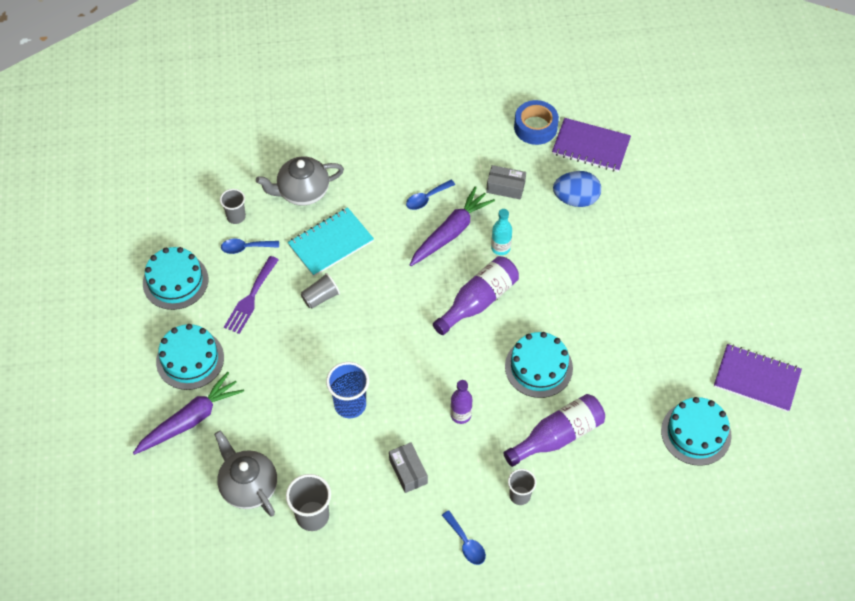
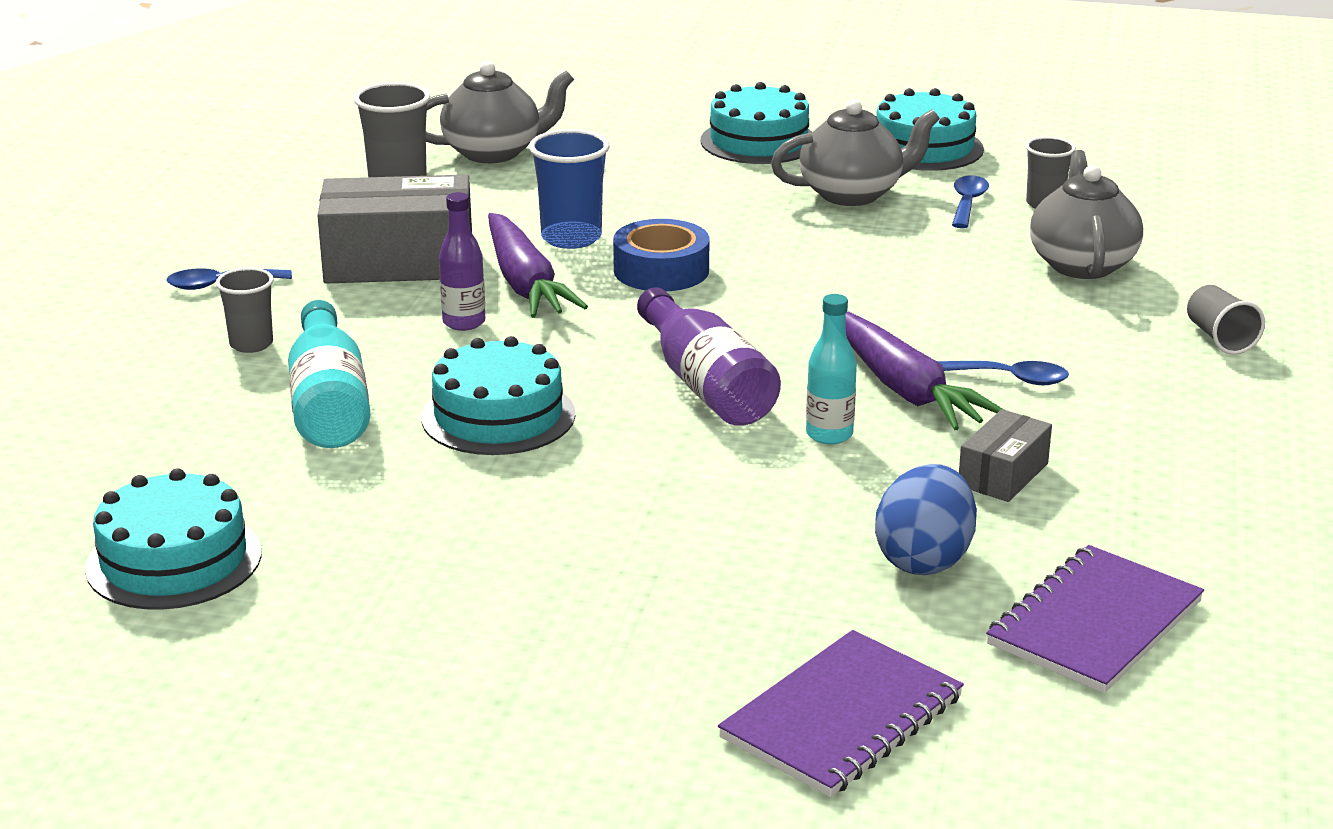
camera: 110 degrees right, 30 degrees down
purple carrot [133,372,244,455] -> purple carrot moved to [488,213,588,318]
purple fork [224,256,279,334] -> grey teapot [771,99,940,206]
turquoise notebook [288,207,374,276] -> none
grey cup [301,273,340,309] -> grey cup moved to [1187,285,1265,355]
grey box [389,442,428,493] -> grey box [317,175,472,284], size x1.94
blue spoon [406,180,455,210] -> blue spoon turned 120 degrees clockwise [937,361,1069,385]
purple bottle [503,394,605,467] -> turquoise bottle [288,300,370,448]
blue tape [514,100,559,145] -> blue tape moved to [613,219,710,291]
purple notebook [714,344,802,412] -> purple notebook moved to [718,630,964,797]

